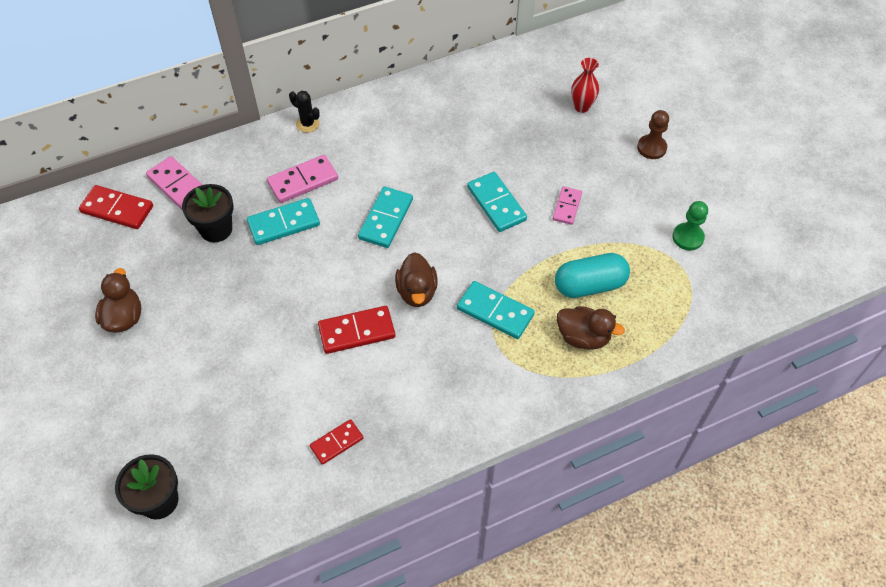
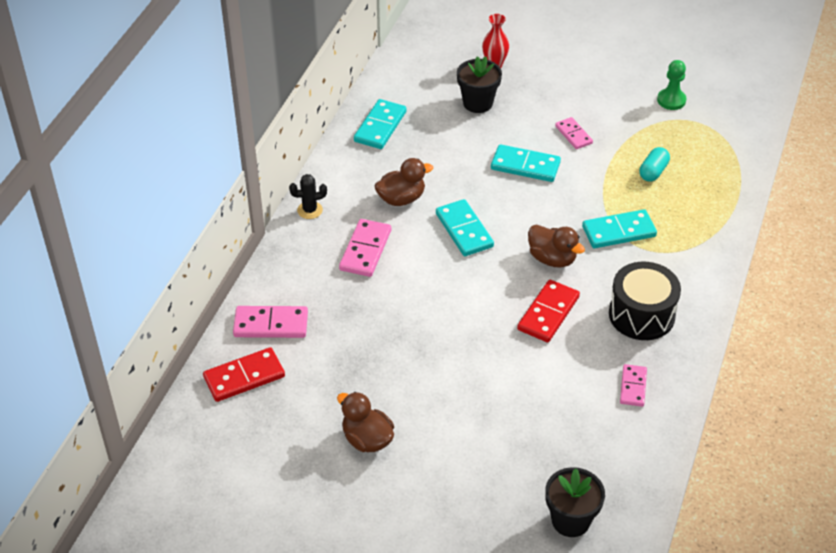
camera: 45 degrees left, 10 degrees down
black flower pot [182,184,234,242] -> black flower pot moved to [457,56,502,113]
turquoise domino [247,198,320,245] -> turquoise domino moved to [354,99,407,149]
red domino [310,419,363,465] -> pink domino [620,364,647,407]
turquoise capsule [555,253,630,298] -> turquoise capsule [639,147,670,182], size x0.62
brown duck [557,306,625,350] -> brown duck moved to [374,158,433,206]
brown pawn [637,110,669,159] -> none
none -> black drum [609,262,681,340]

